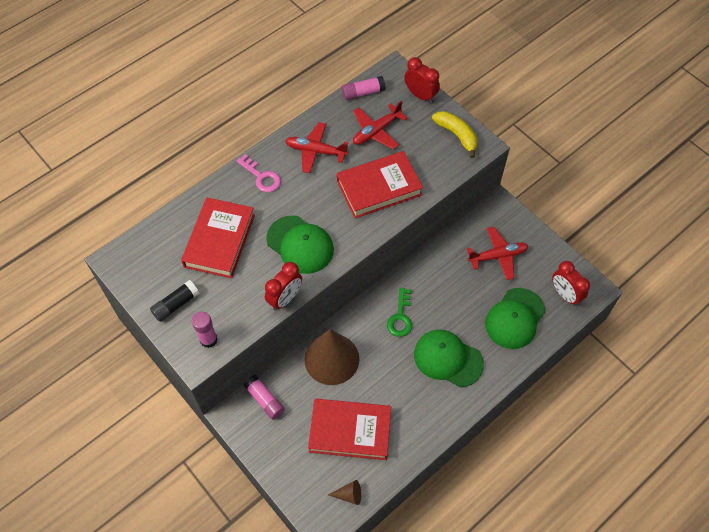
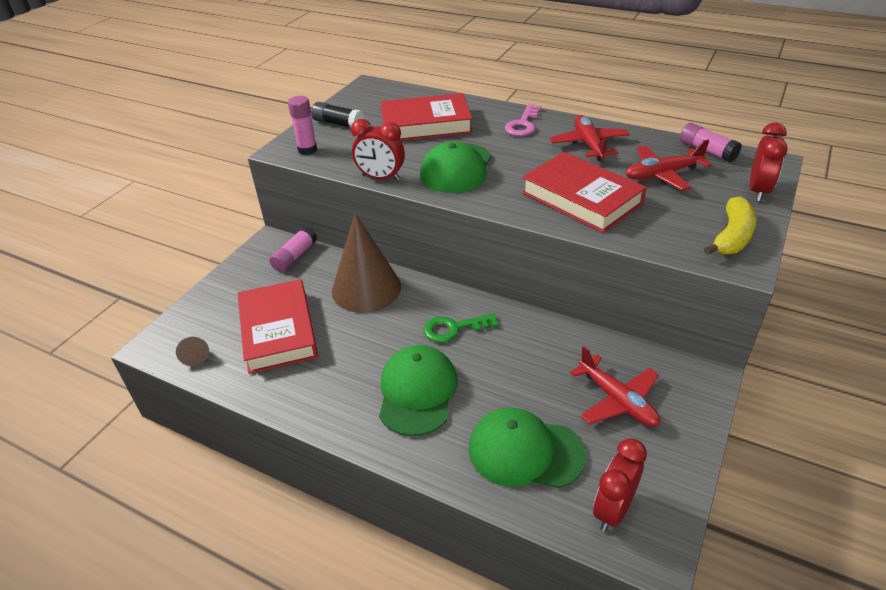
camera: 70 degrees right, 20 degrees down
red plane [353,101,408,149] -> red plane turned 45 degrees counterclockwise [626,140,712,190]

